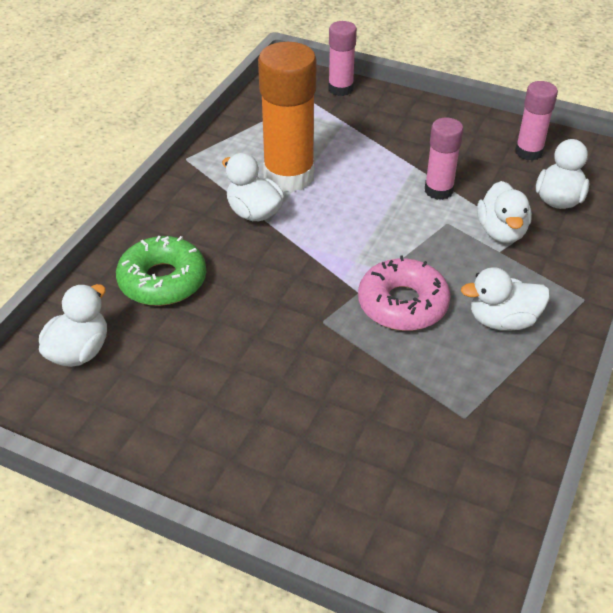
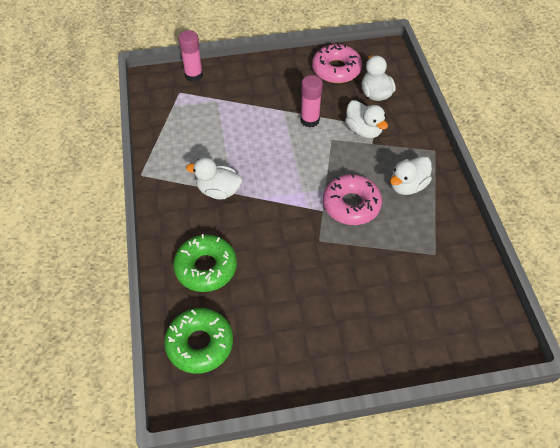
camera: 35 degrees left, 10 degrees up
white duck [39,284,107,367] -> green donut [164,308,233,374]
orange glue stick [258,42,317,192] -> none
pink glue stick [515,81,558,161] -> pink donut [312,44,362,83]

